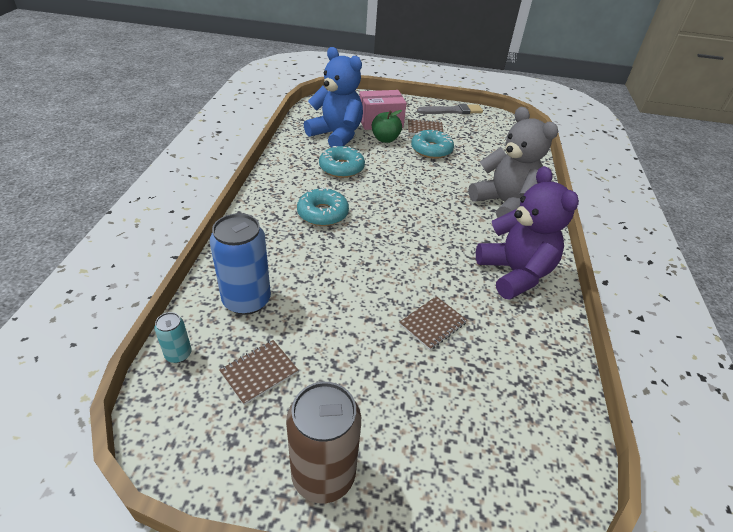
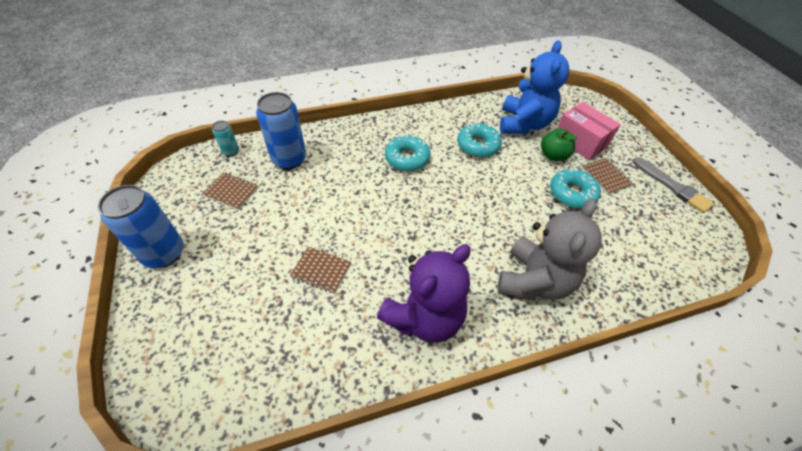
camera: 65 degrees right, 10 degrees up
brown can [286,382,361,503] -> blue can [98,185,184,268]

